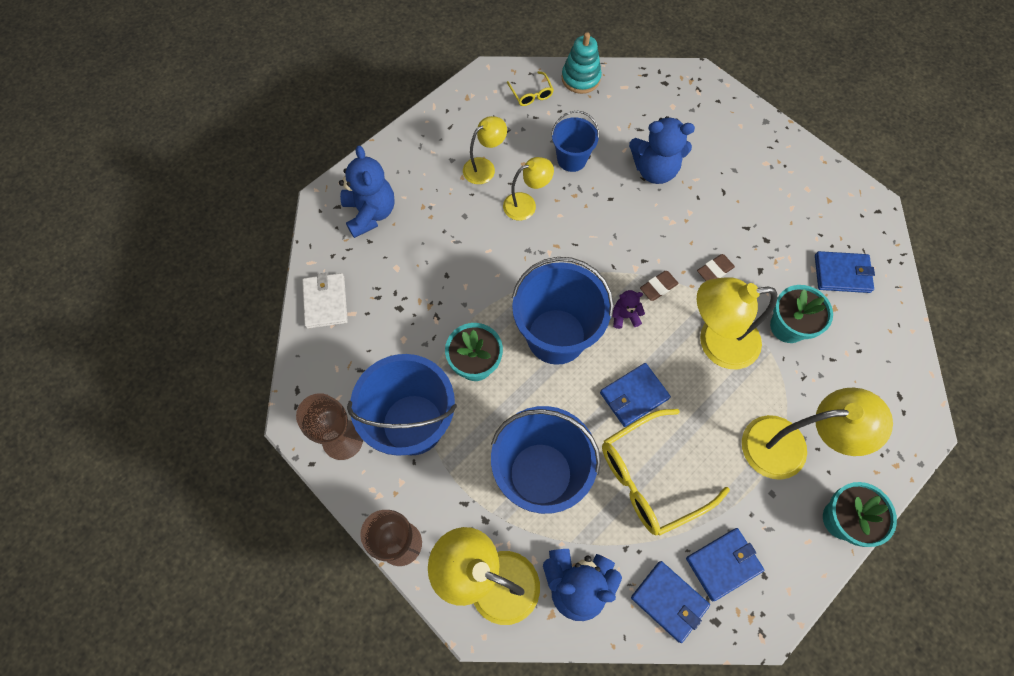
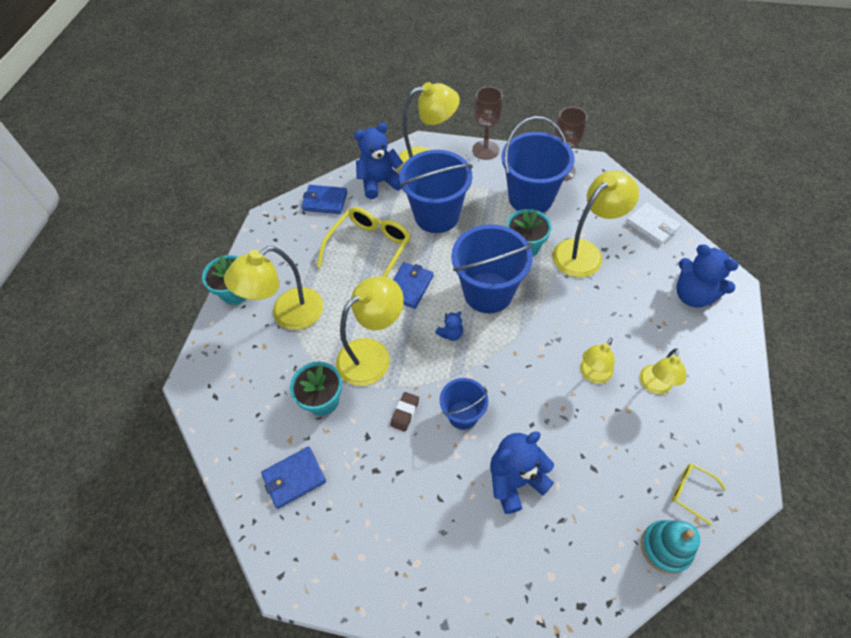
camera: 150 degrees right, 10 degrees down
blue bucket [551,111,599,172] -> blue bucket moved to [440,378,488,430]
purple teddy bear [612,290,645,329] -> blue teddy bear [435,311,463,341]
brown eraser [640,271,679,301] -> none
blue wallet [686,528,764,601] -> none
none -> yellow lamp [552,170,639,277]

